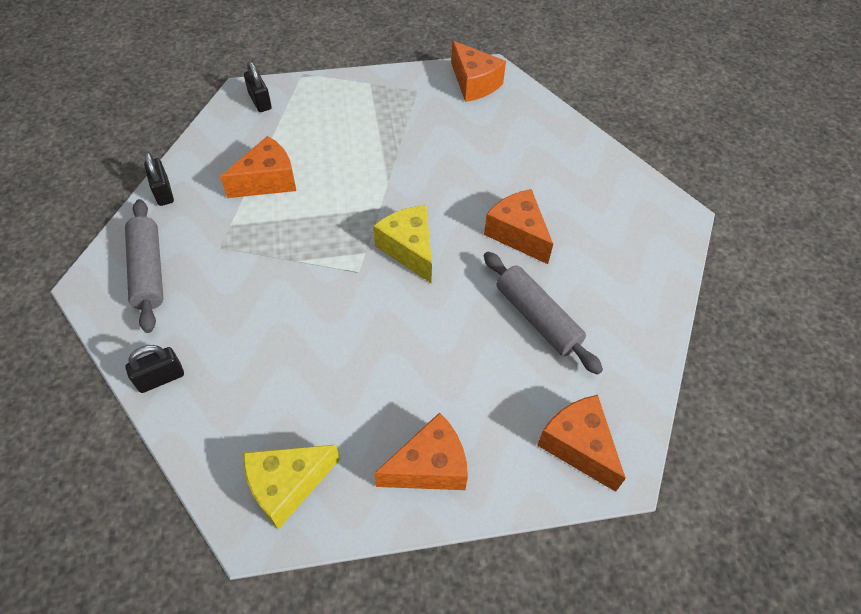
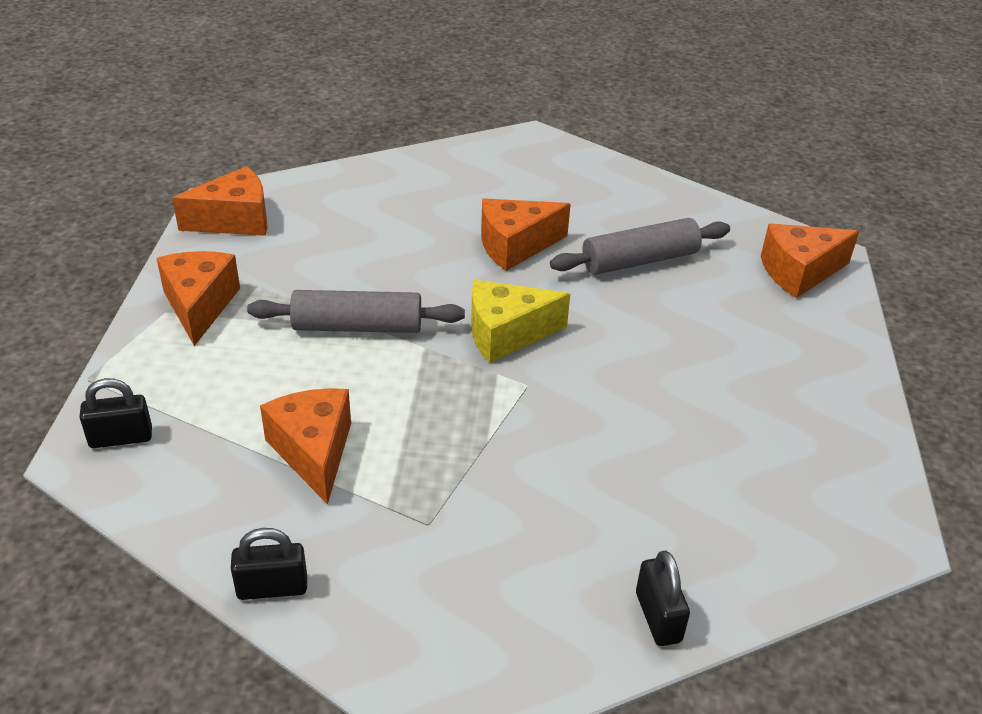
camera: 75 degrees left, 15 degrees down
grey rolling pin [125,199,163,333] -> grey rolling pin moved to [247,290,465,333]
yellow cheese [243,445,340,530] -> none
orange cheese [374,412,468,490] -> orange cheese moved to [156,251,240,346]

